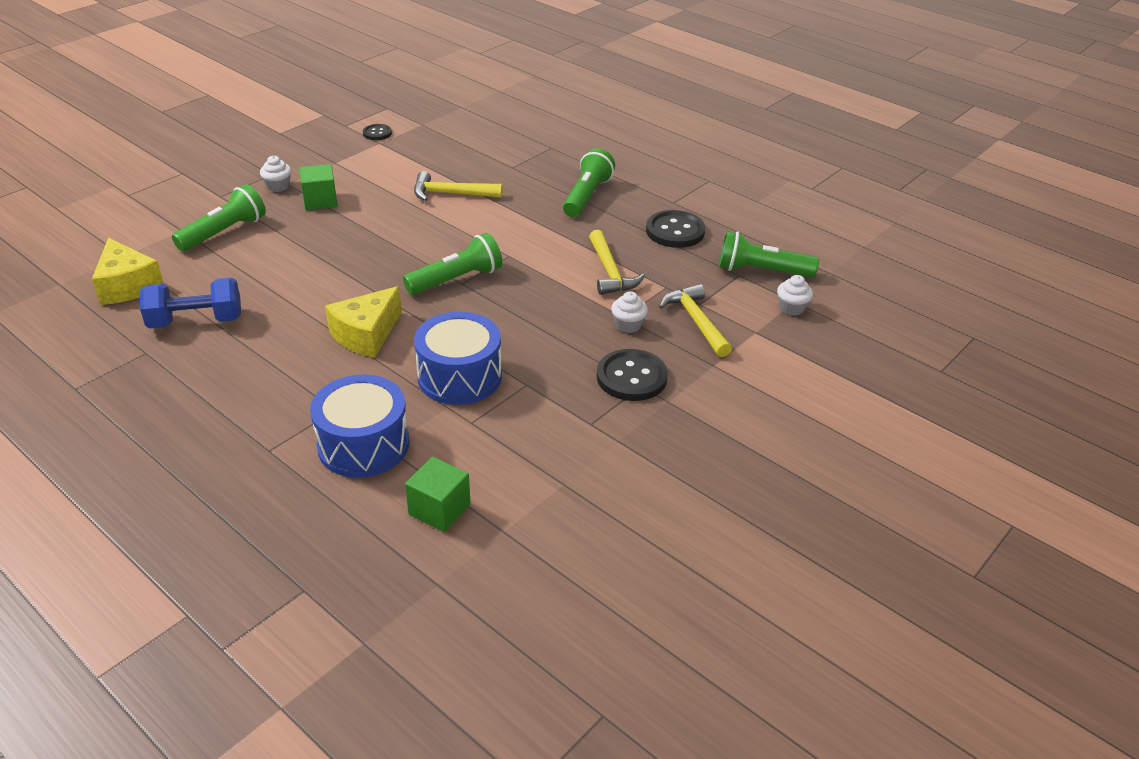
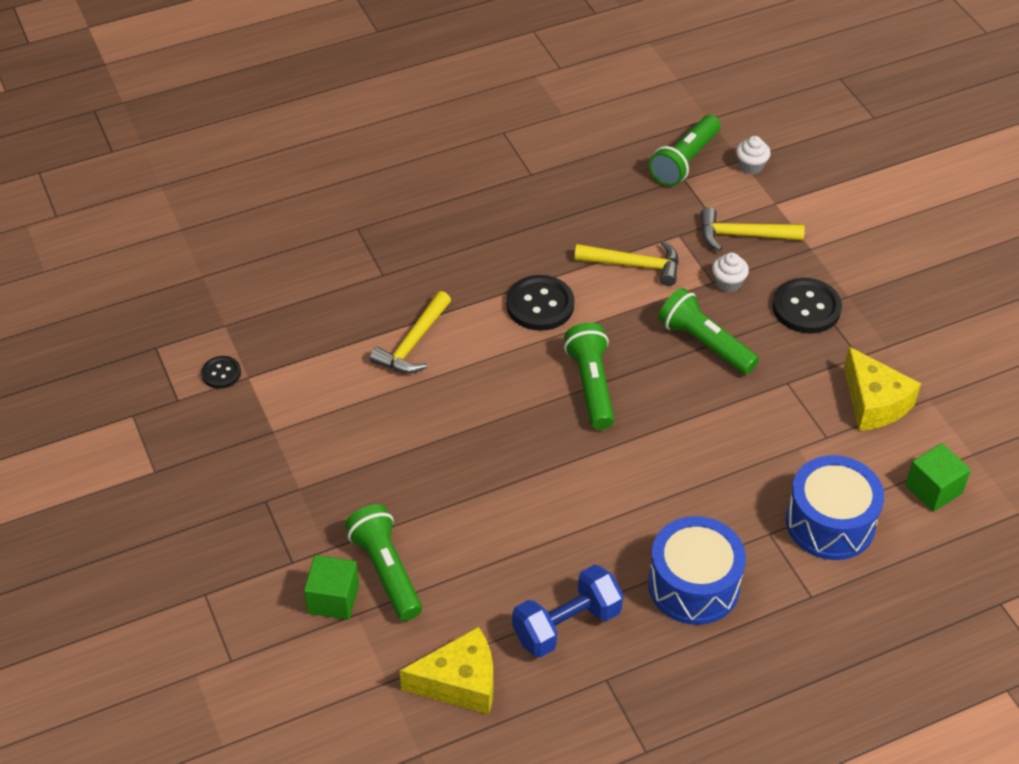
camera: 65 degrees left, 10 degrees up
blue dumbbell [140,278,241,328] -> blue dumbbell turned 45 degrees clockwise [512,565,623,658]
white cupcake [260,156,291,192] -> none
green cube [299,164,338,210] -> green cube moved to [304,555,359,620]
yellow cheese [325,286,402,358] -> yellow cheese moved to [844,347,921,431]
blue drum [414,312,502,405] -> blue drum moved to [648,516,746,625]
green flashlight [563,148,615,217] -> green flashlight moved to [658,288,759,375]
black button [646,210,705,248] -> black button moved to [506,275,574,331]

